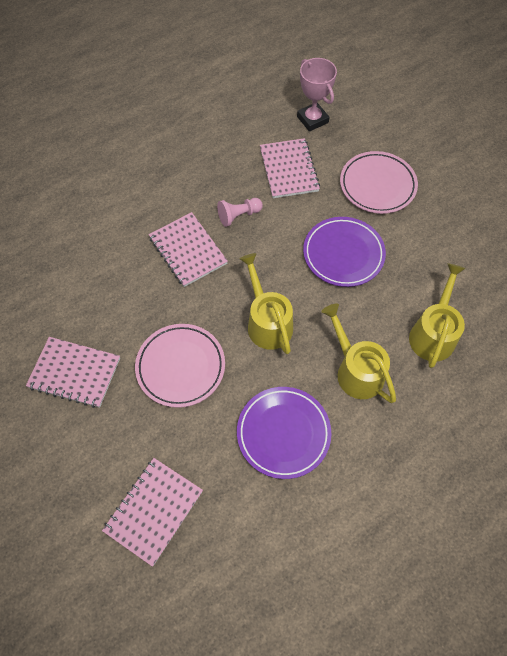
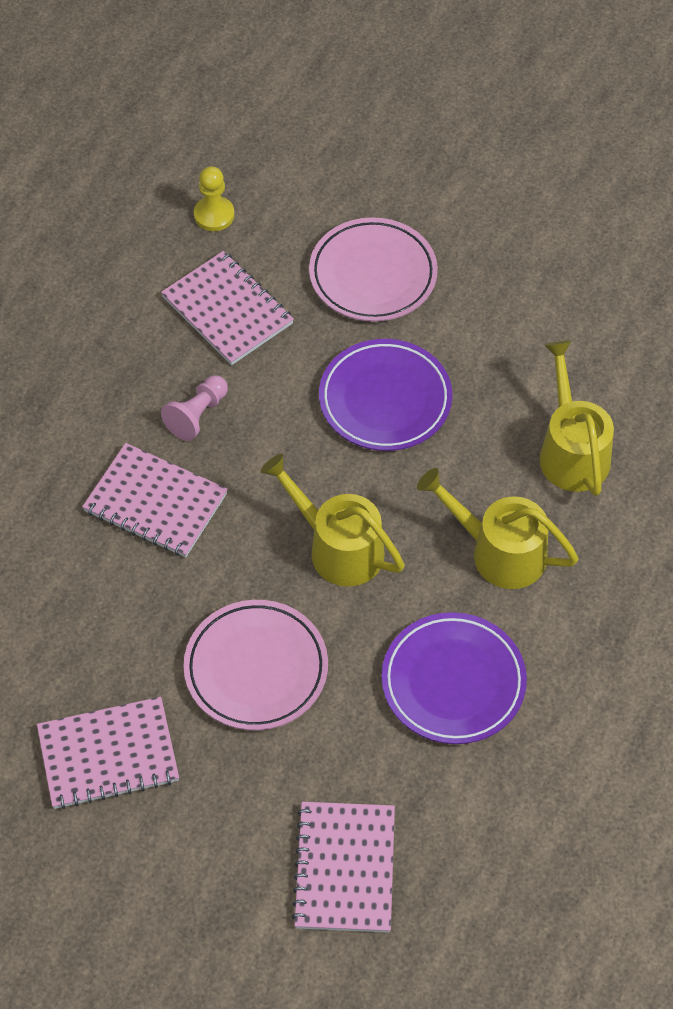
camera: 30 degrees left, 5 degrees down
pink trophy [297,58,337,131] -> yellow pawn [194,166,234,231]

